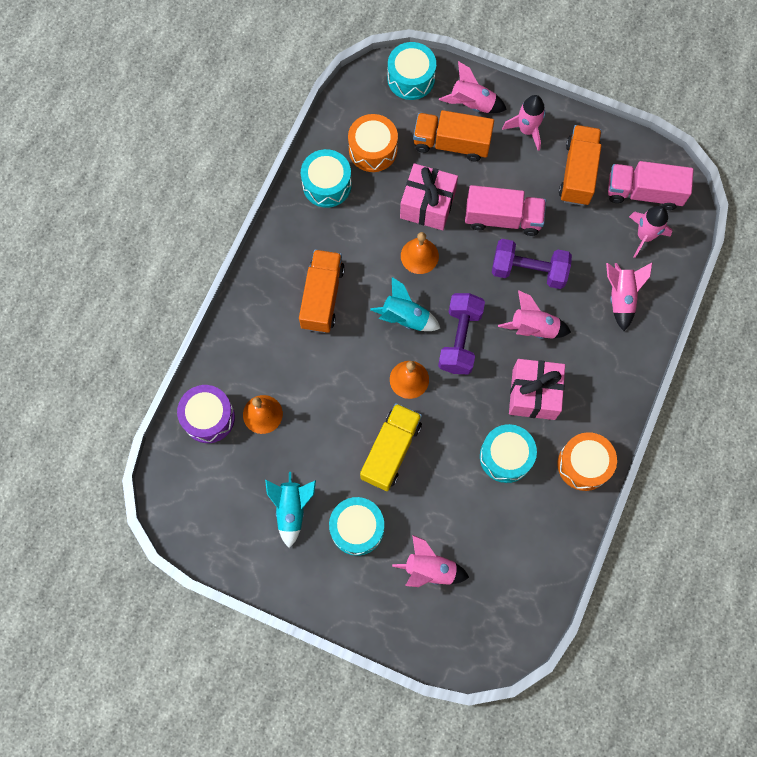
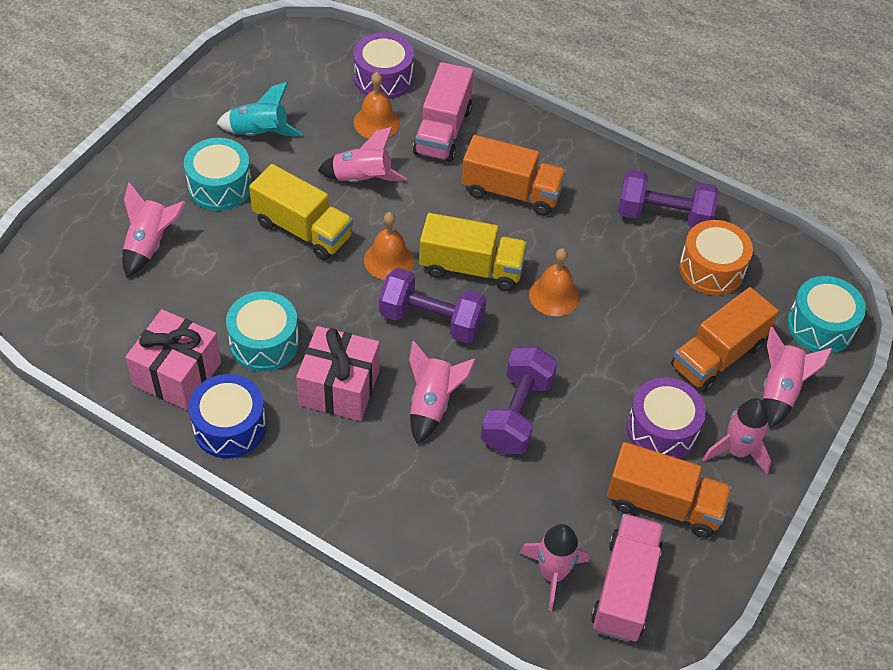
camera: 95 degrees right, 20 degrees down
turquoise drum [301,149,352,208] -> purple dumbbell [618,170,719,229]
turquoise rocket [370,277,441,331] -> yellow truck [419,213,528,291]
pink gift [400,163,458,230] -> pink gift moved to [125,309,221,410]
orange truck [413,110,494,161] -> orange truck turned 150 degrees counterclockwise [671,287,779,393]
pink truck [465,185,546,236] -> pink truck moved to [413,62,474,162]
orange drum [558,432,617,491] -> blue drum [189,374,266,458]
pink rocket [606,263,652,331] -> pink rocket moved to [317,127,407,183]
none -> purple drum [627,377,706,459]

